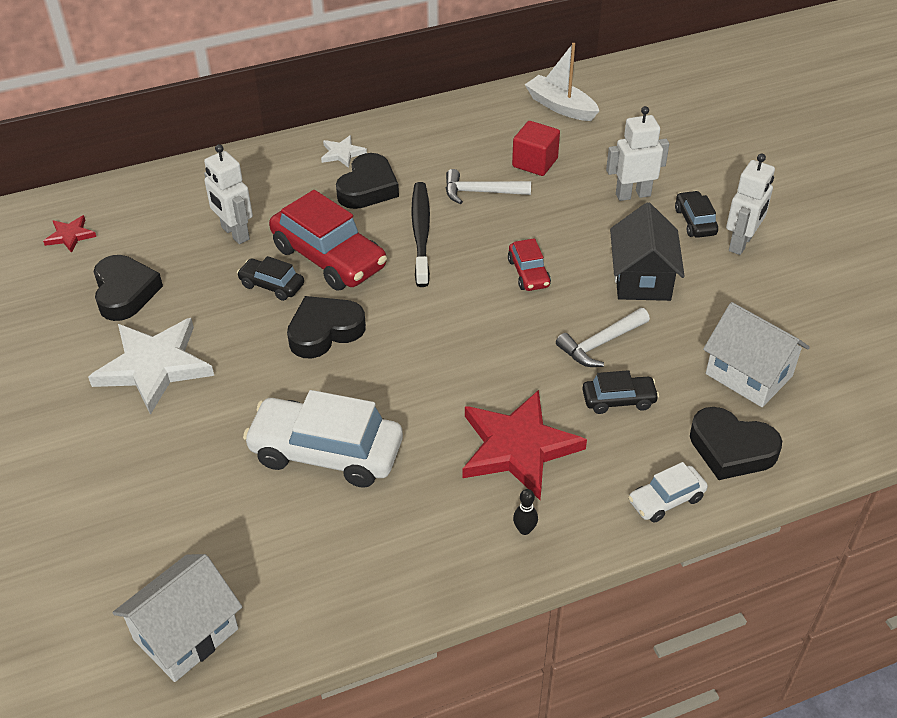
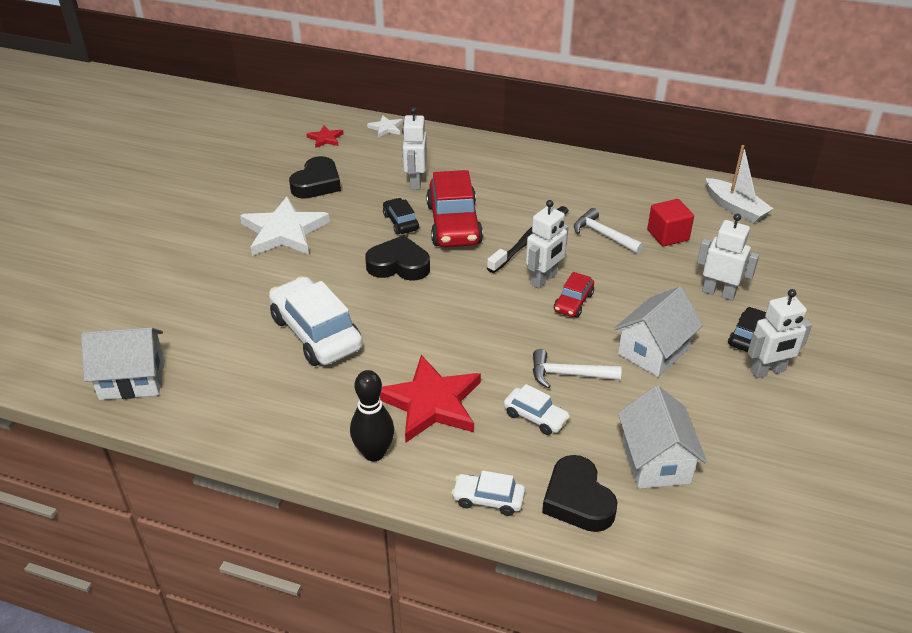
camera: 40 degrees right, 5 degrees down
white star [321,135,367,168] -> white star moved to [367,115,403,137]
black heart [336,153,399,209] -> none
black bowling pin [513,489,538,535] -> black bowling pin [350,370,394,461], size x2.09
white boat [525,43,599,121] -> white boat turned 150 degrees clockwise [706,145,774,223]
black car [582,370,659,414] -> white car [504,384,570,435]
black house [610,203,685,301] -> white house [614,287,703,377]
none -> white robot [526,200,569,288]

